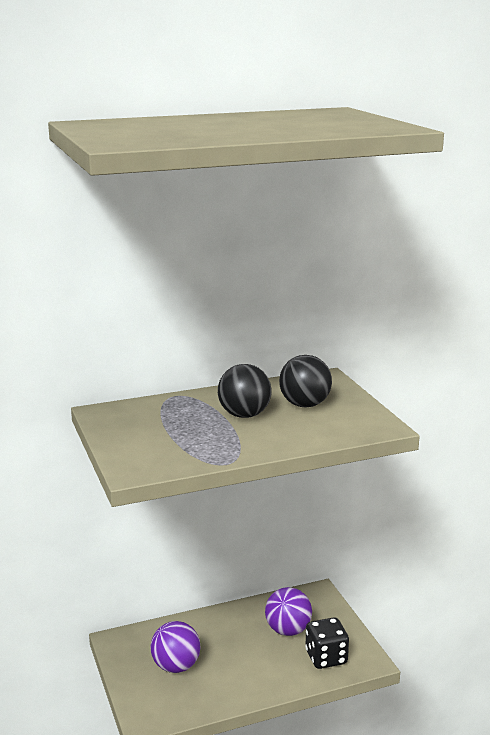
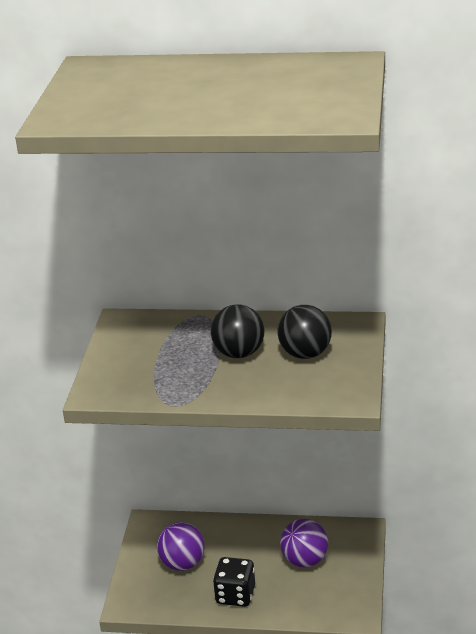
camera: 30 degrees right, 10 degrees up
black dice [305,617,349,669] -> black dice moved to [213,557,255,607]

